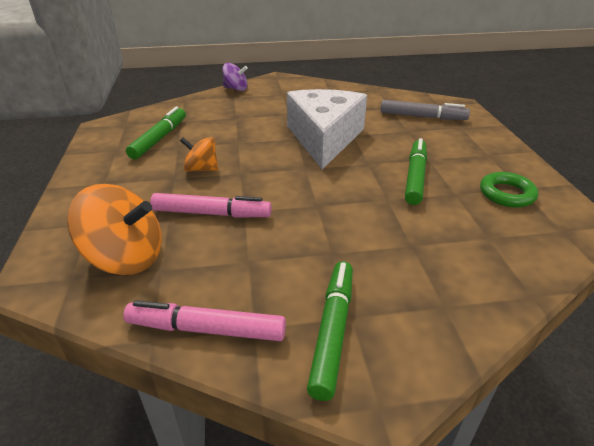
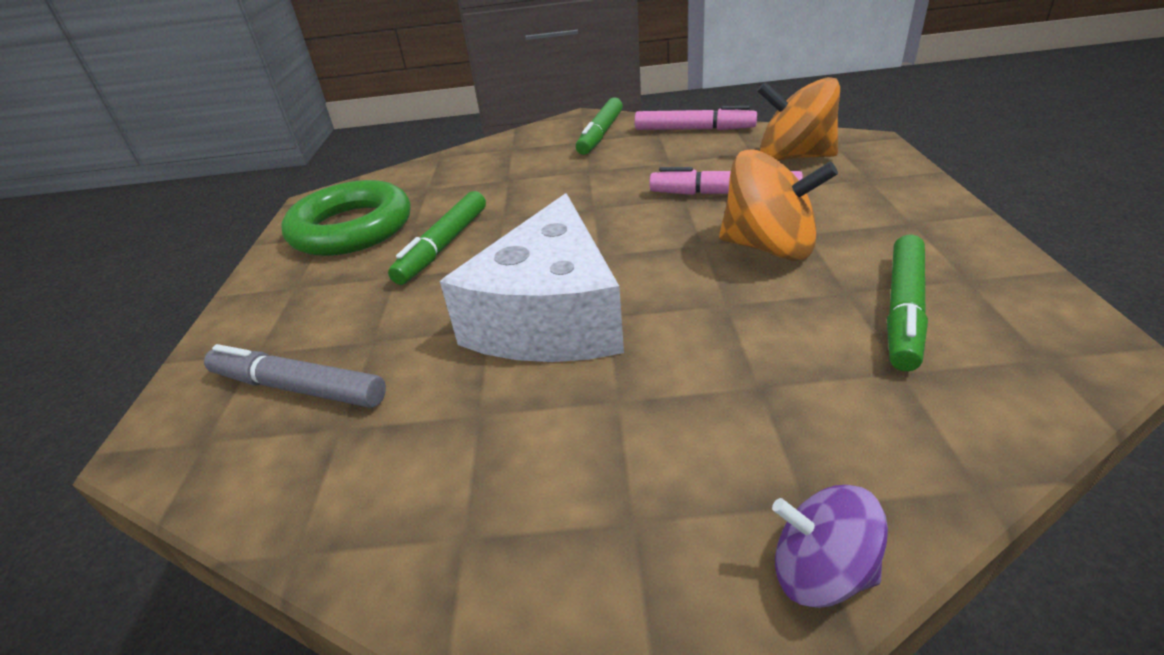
camera: 170 degrees left, 0 degrees up
orange spinning top [180,137,218,172] -> orange spinning top [719,149,838,261], size x1.69
green ring [480,172,538,208] -> green ring [281,180,410,256], size x1.81

